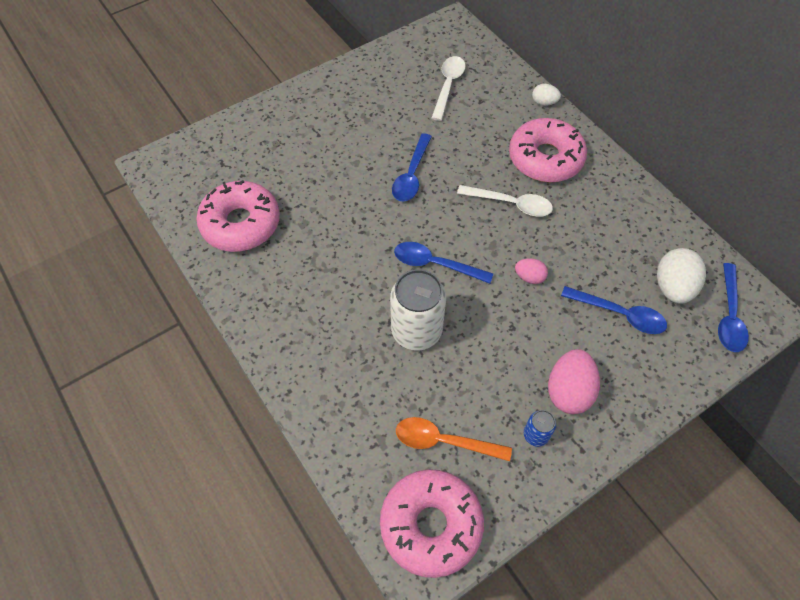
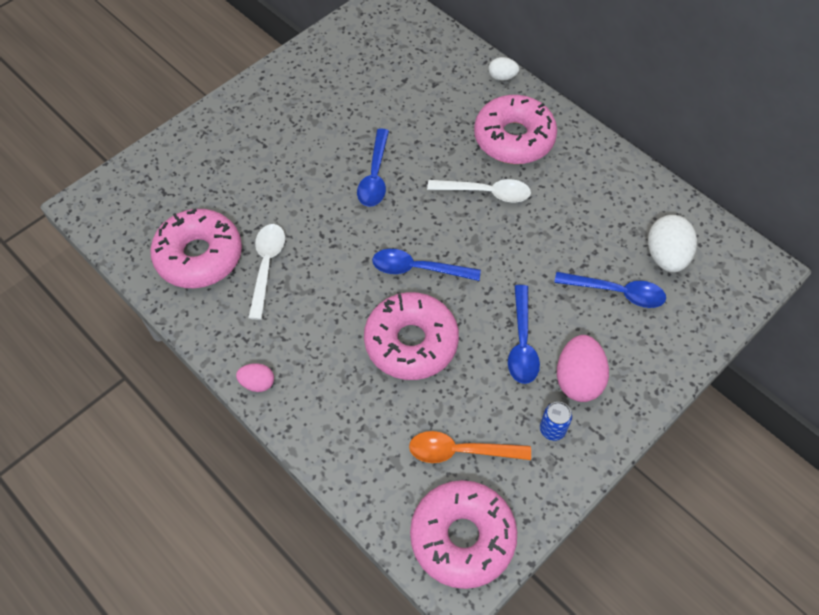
camera: 10 degrees left, 0 degrees up
white can [390,269,446,351] -> pink donut [364,292,459,380]
white spoon [432,56,466,121] -> white spoon moved to [248,224,285,320]
pink egg [515,258,548,284] -> pink egg moved to [236,363,274,392]
blue spoon [718,263,749,352] -> blue spoon moved to [508,285,540,384]

